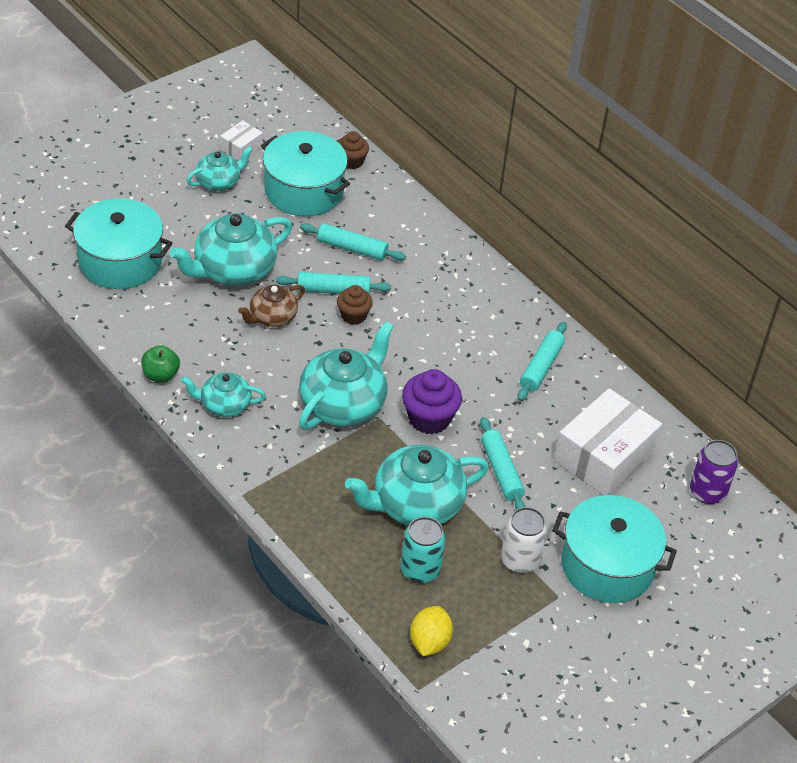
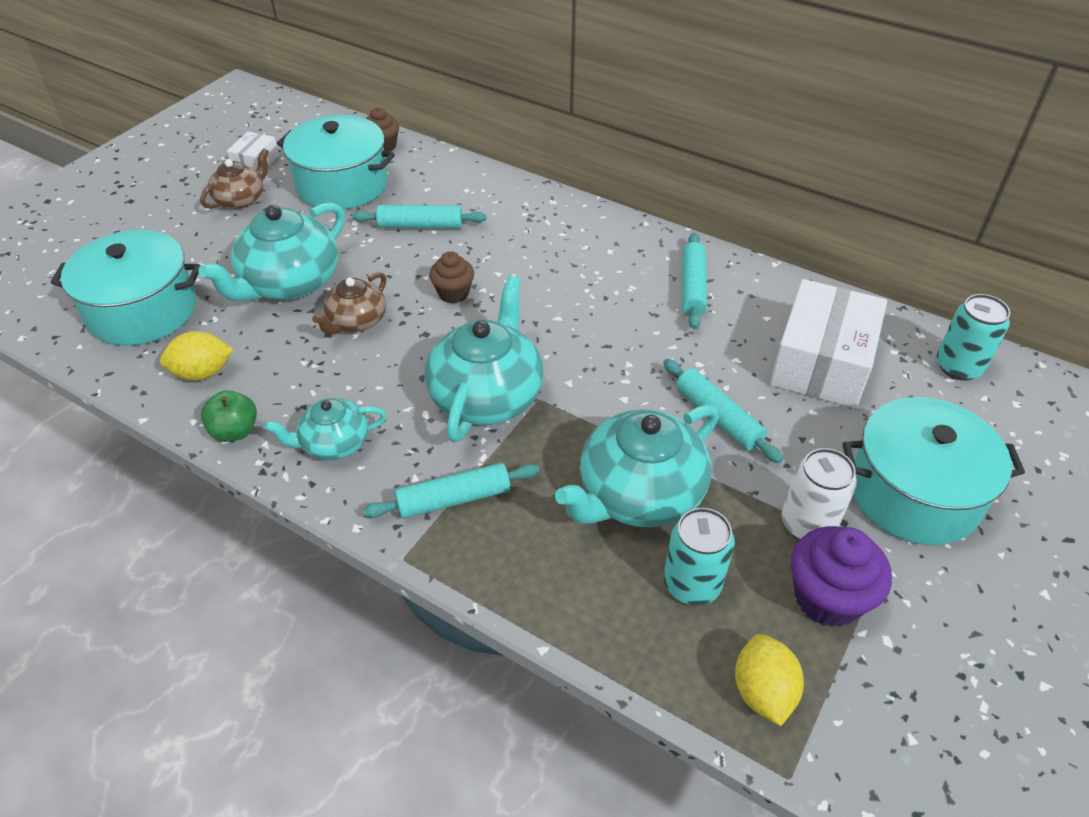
camera: 15 degrees left, 0 degrees up
turquoise teapot [186,146,253,191] -> brown teapot [200,148,269,209]
turquoise rolling pin [276,272,391,294] -> turquoise rolling pin moved to [363,463,539,519]
purple cupcake [402,369,462,434] -> purple cupcake moved to [791,526,892,627]
purple can [690,440,738,504] -> turquoise can [937,294,1010,381]
none -> yellow lemon [160,331,234,381]

